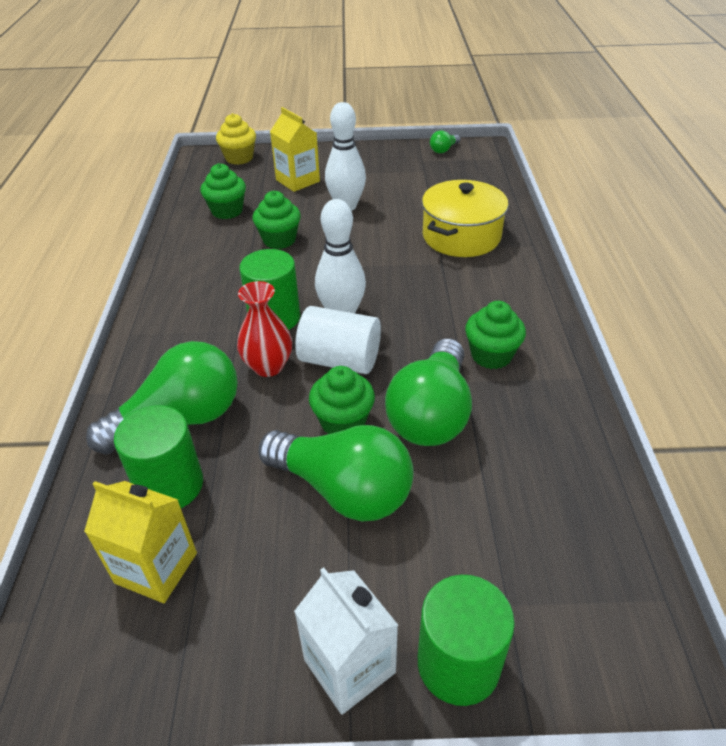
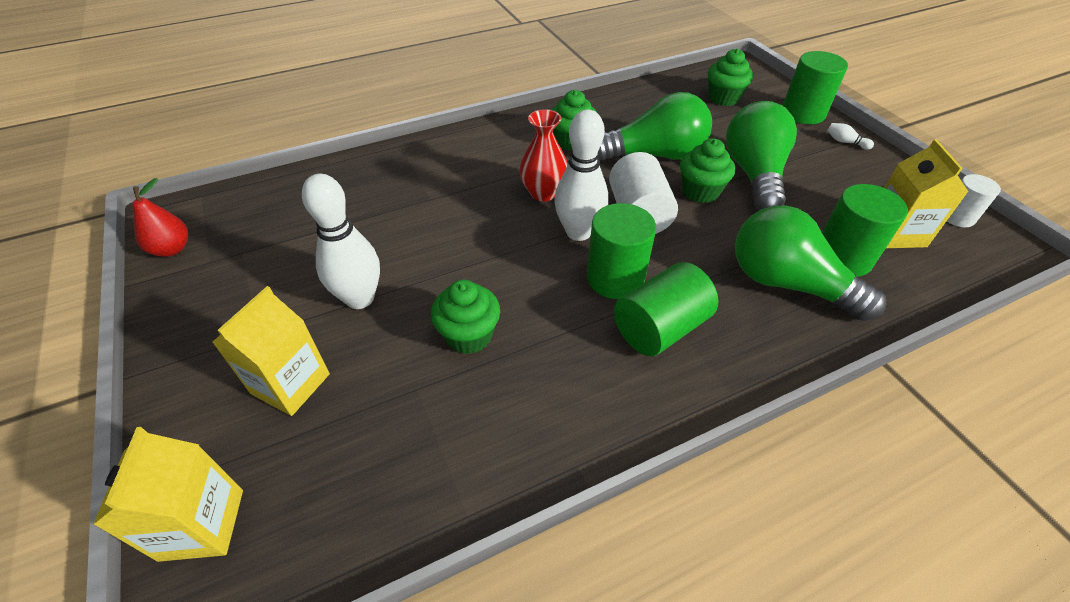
camera: 115 degrees left, 5 degrees up
green cupcake [200,163,246,219] -> green cupcake moved to [708,49,753,106]
yellow cupcake [216,113,256,165] -> yellow carton [93,427,243,562]
red vase [237,281,292,377] -> red vase moved to [519,109,568,201]
white carton [294,567,398,715] -> white bowling pin [827,123,874,150]
yellow pot [422,180,508,257] -> none
green light bulb [430,130,460,153] -> red pear [133,178,188,257]
none -> green cylinder [614,262,718,356]
none -> white cylinder [947,174,1001,227]

